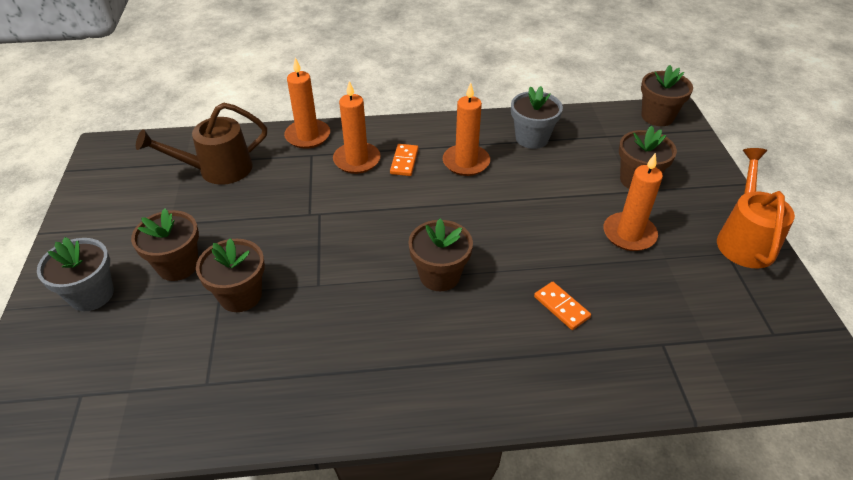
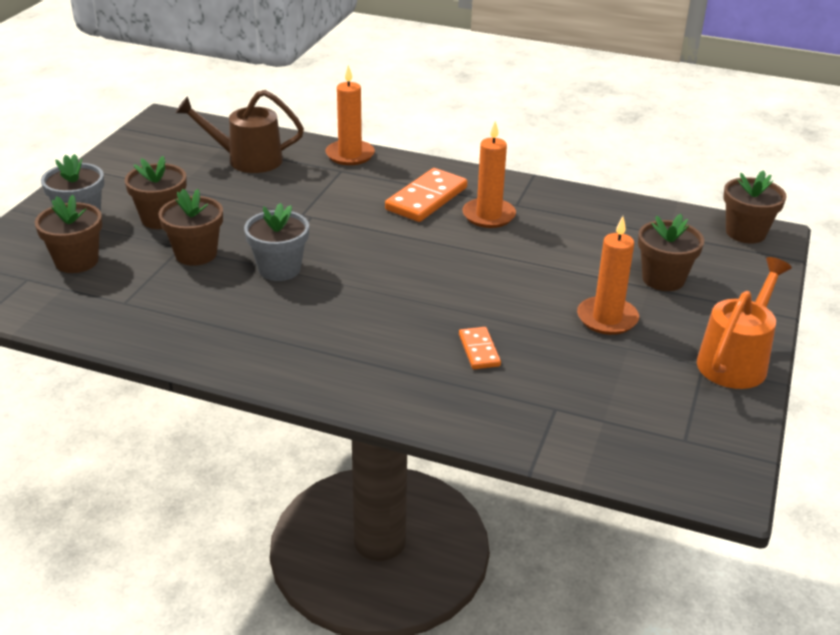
camera: 25 degrees right, 10 degrees down
orange candle [333,81,381,174] -> none
orange domino [390,144,418,176] -> orange domino [385,168,468,222], size x1.81
brown flower pot [408,219,473,291] -> brown flower pot moved to [35,195,102,273]
grey flower pot [511,86,563,149] -> grey flower pot moved to [244,203,309,281]

